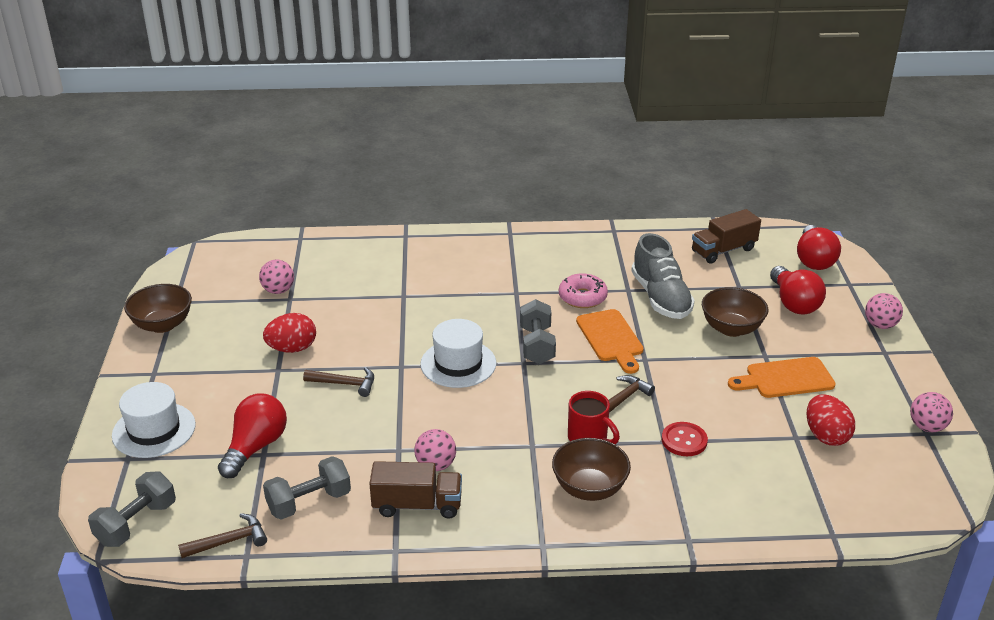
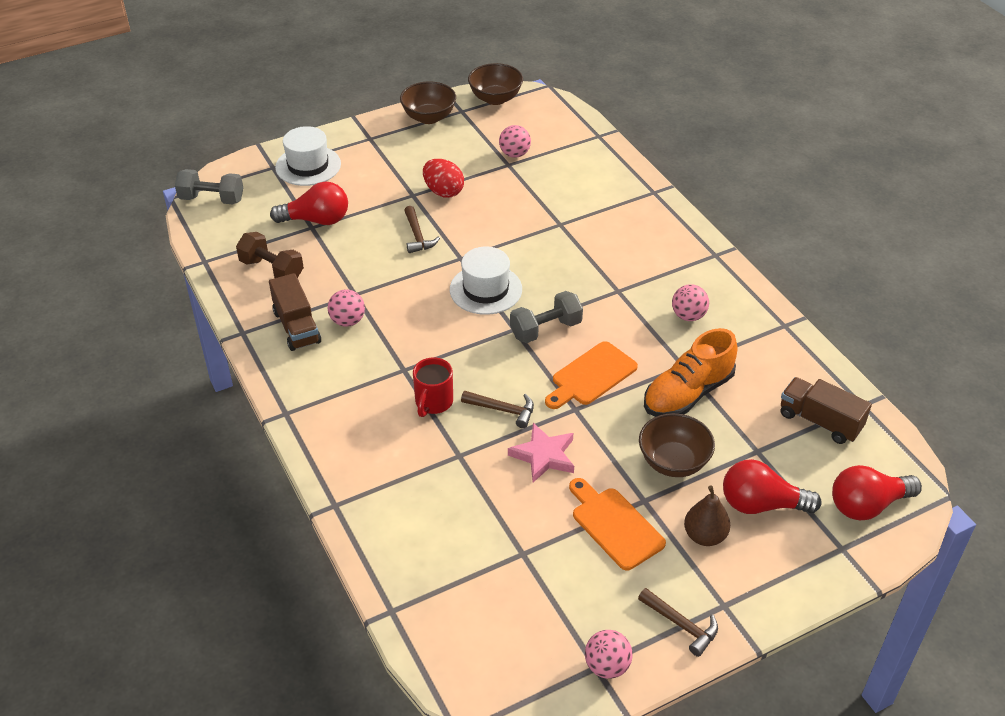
camera: 65 degrees right, 10 degrees up
brown hammer [178,513,267,558] -> brown hammer moved to [638,588,718,657]
grey dumbbell [263,456,351,520] -> brown dumbbell [236,232,304,278]
brown bowl [552,438,631,501] -> brown bowl moved to [468,63,523,105]
pink donut [559,273,608,308] -> none
grey shoe [631,233,695,319] -> orange shoe [644,328,738,417]
red button [662,422,708,456] -> none
red light bulb [770,266,826,314] -> red light bulb turned 45 degrees clockwise [723,459,821,514]
red egg [807,395,855,446] -> none
pink ball [865,293,903,329] -> pink ball moved to [672,284,709,321]
none -> pink star [508,423,574,482]
none -> brown pear [684,485,730,546]

